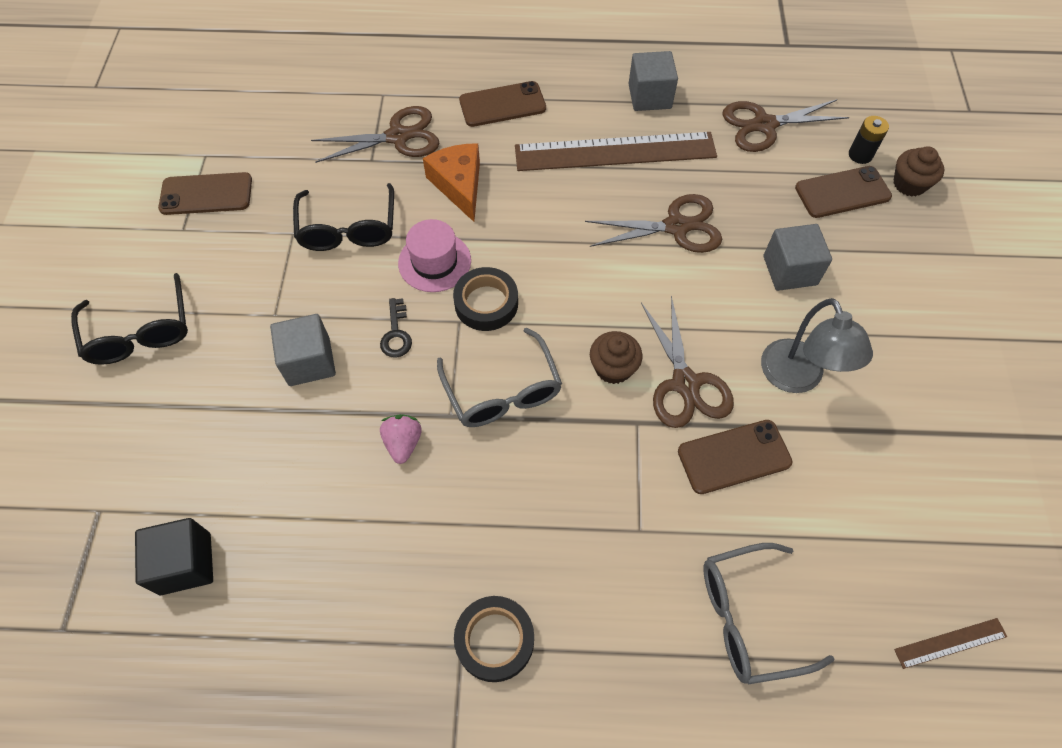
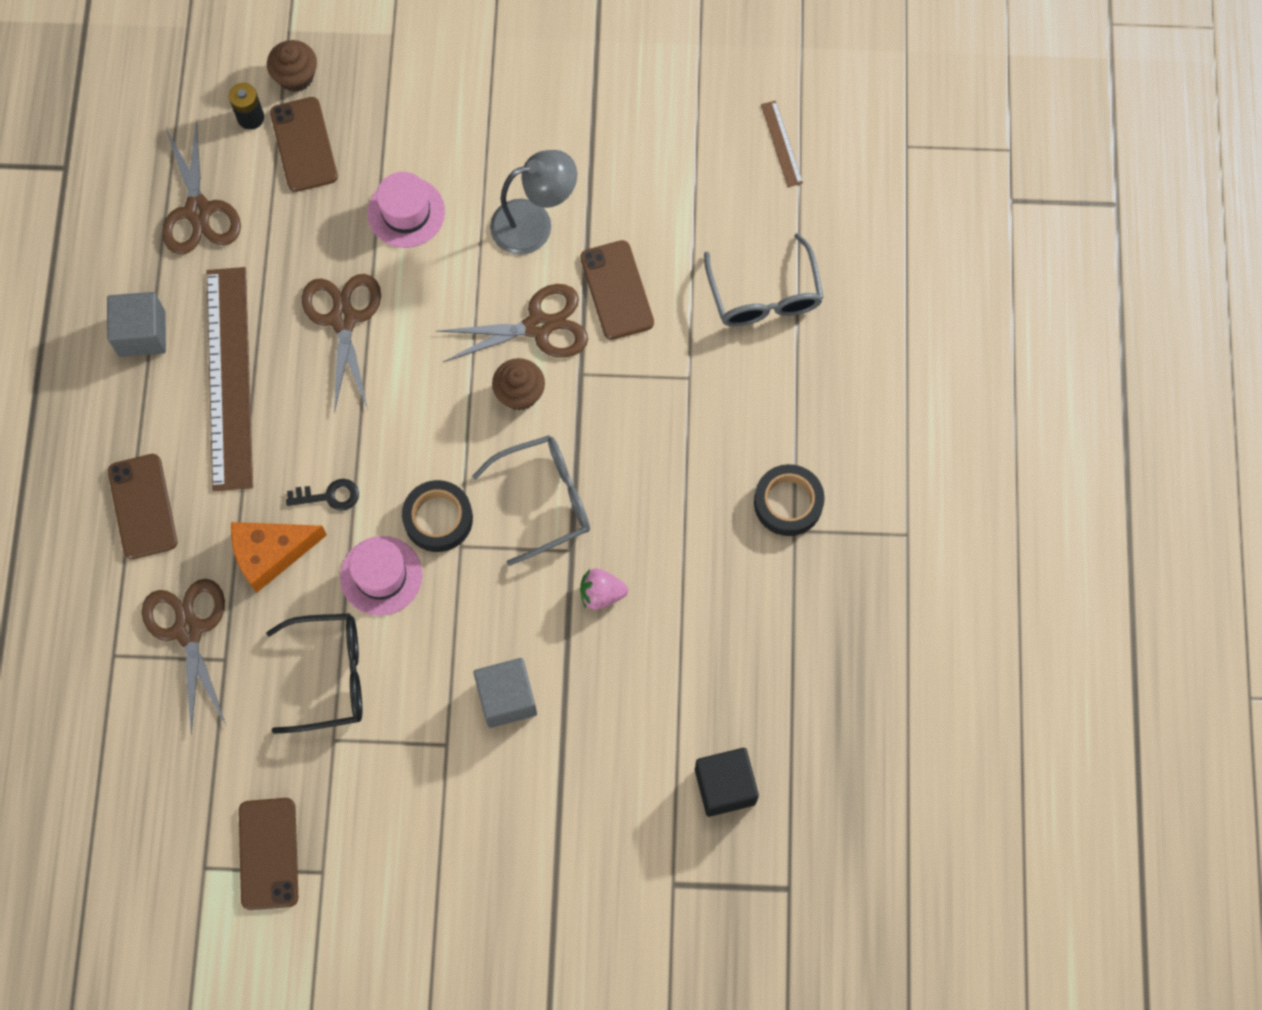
camera: 90 degrees left, 10 degrees up
black glasses [71,273,188,365] -> none
black key [380,298,412,357] -> black key moved to [286,479,359,511]
grey cube [764,224,832,291] -> pink hat [367,172,445,248]

